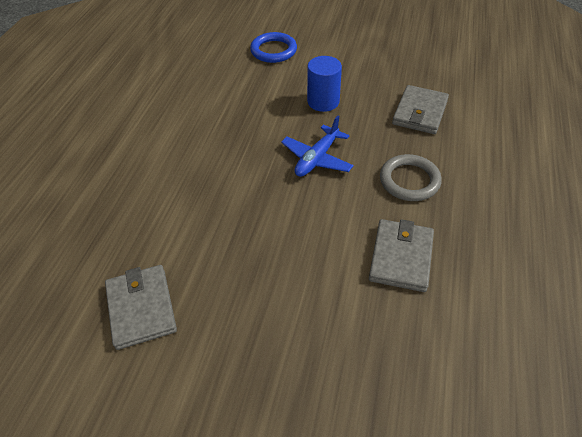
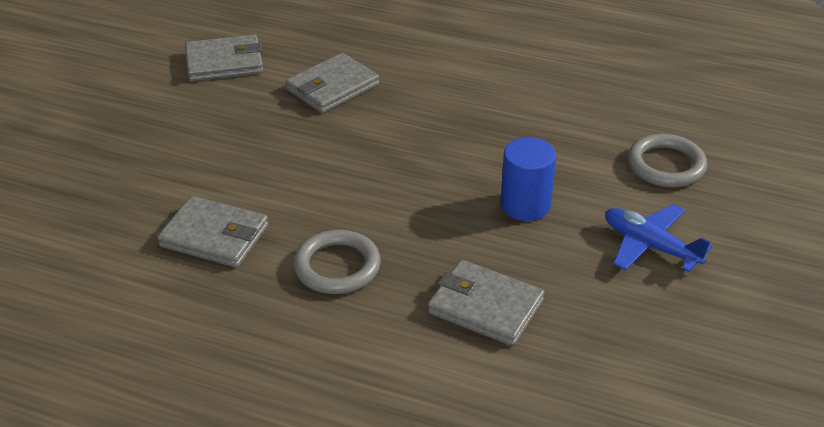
camera: 95 degrees right, 10 degrees down
blue ring [250,32,297,63] -> grey ring [628,134,707,188]
blue plane [281,116,354,177] -> blue plane moved to [605,204,713,272]
none -> grey wallet [286,53,379,113]

